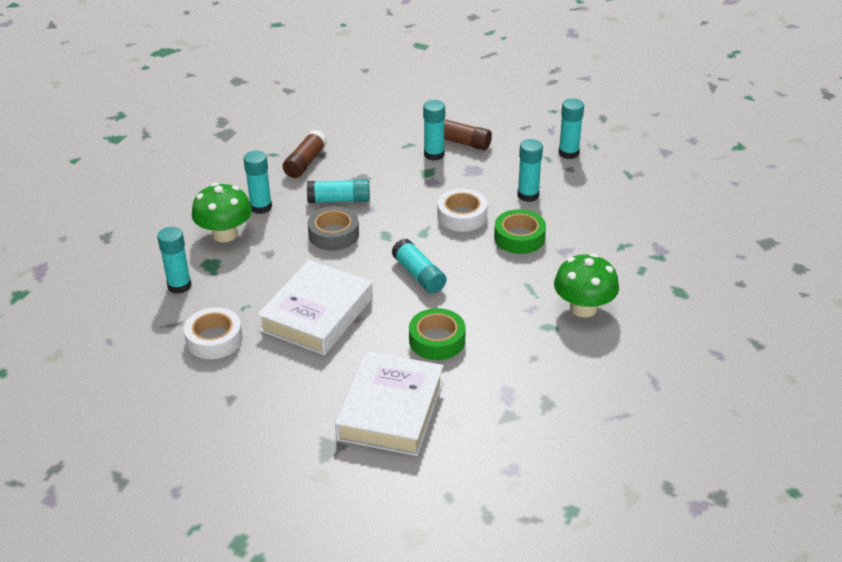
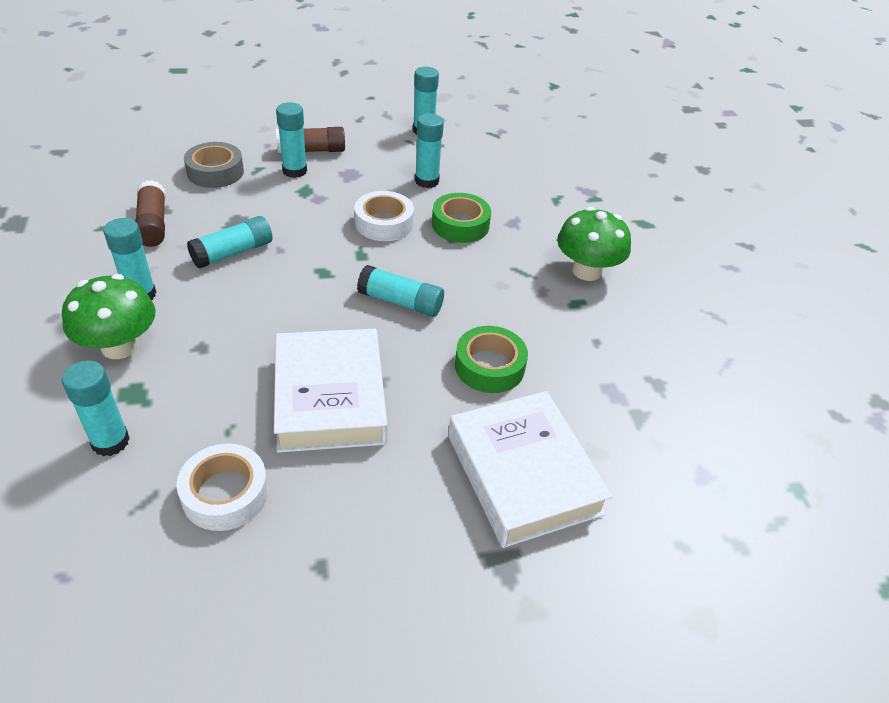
camera: 40 degrees left, 5 degrees up
grey tape [308,206,359,250] -> grey tape moved to [184,142,244,188]

